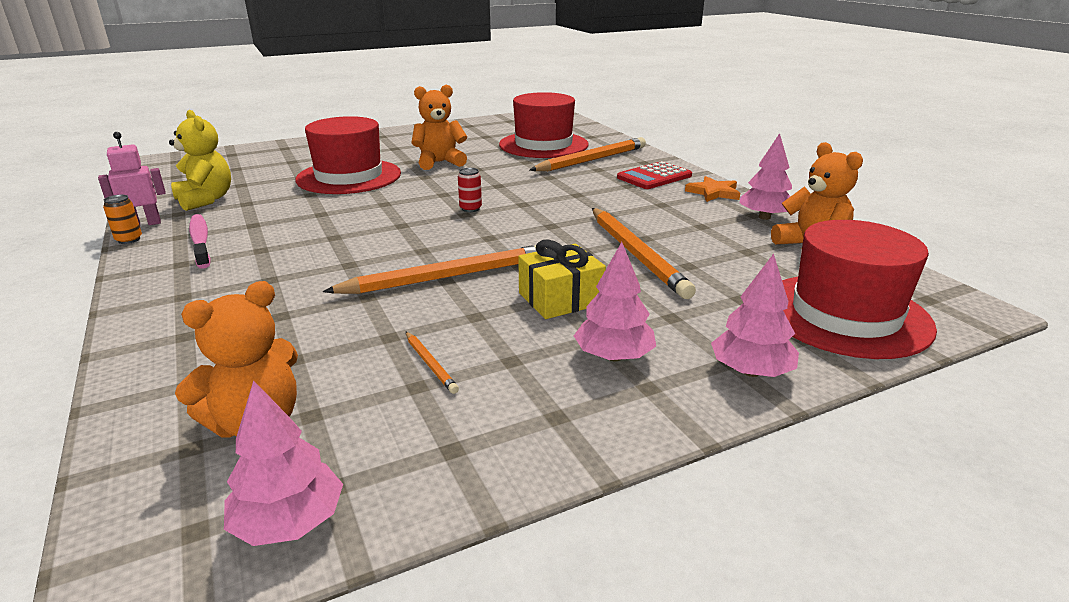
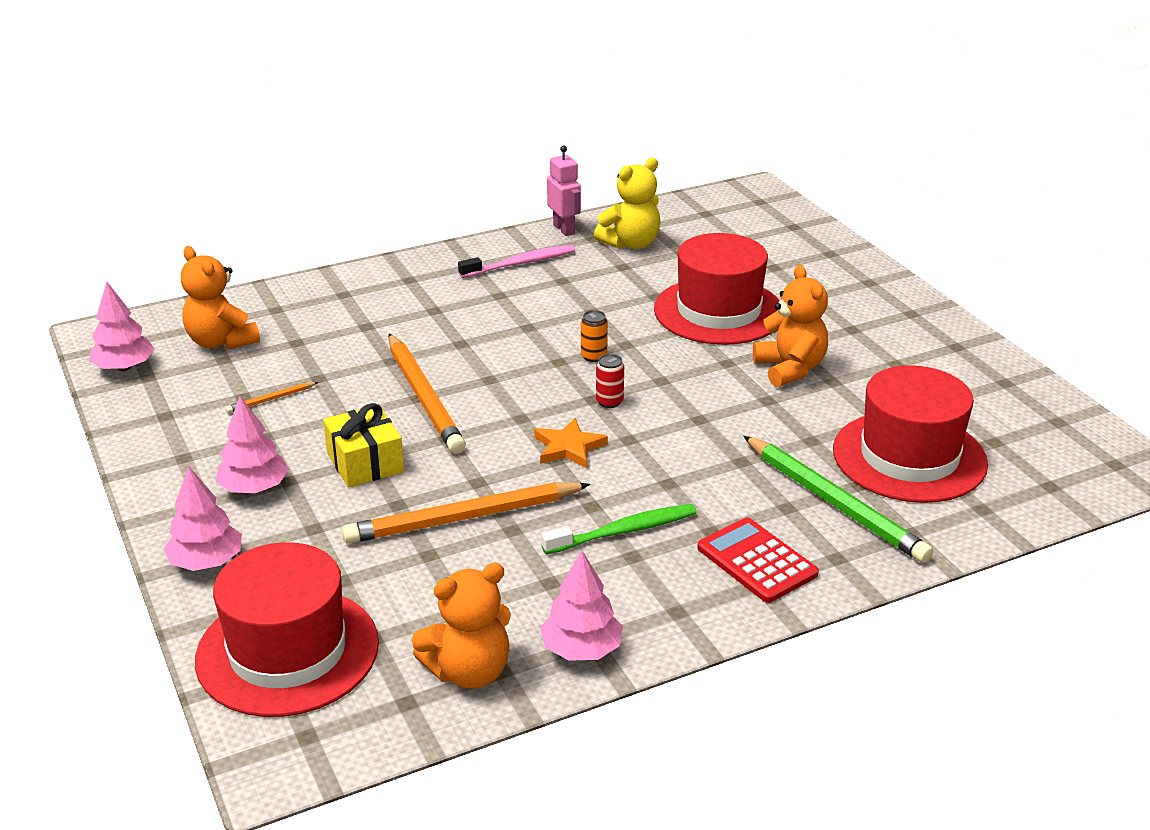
camera: 90 degrees right, 5 degrees up
orange can [103,195,142,244] -> orange can moved to [581,310,608,362]
orange pencil [530,137,646,172] -> green pencil [743,436,933,563]
orange star [685,176,740,202] -> orange star moved to [534,418,608,468]
none -> green toothbrush [541,504,697,554]

